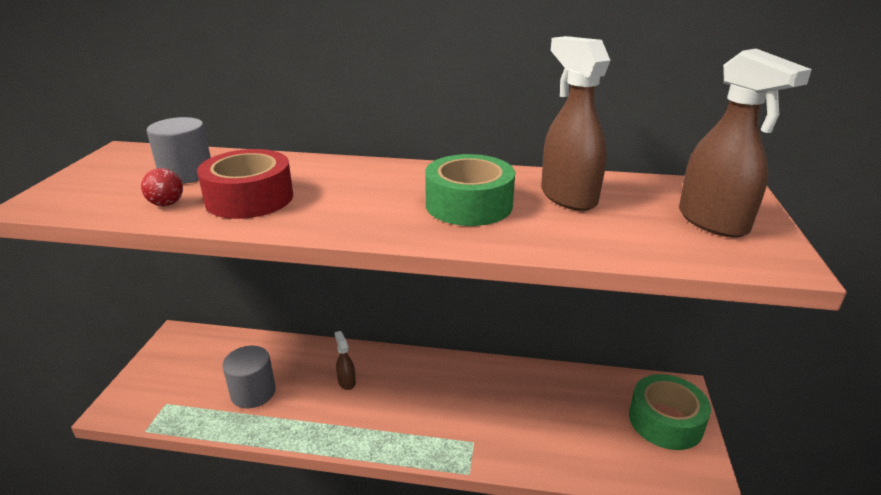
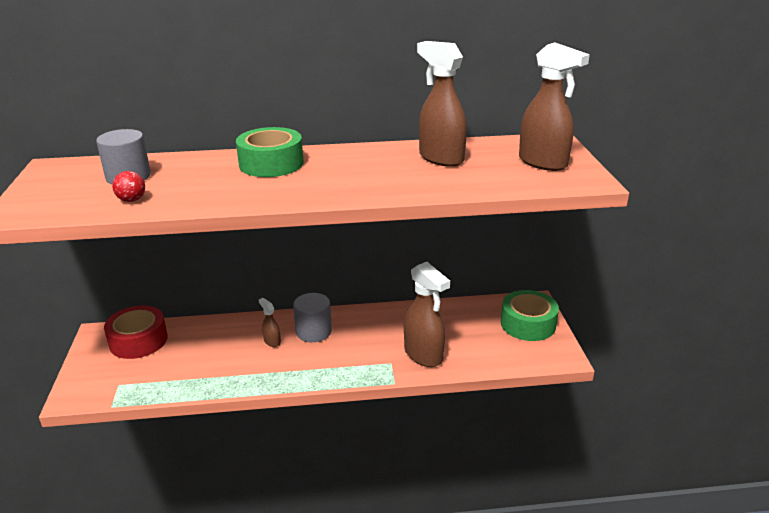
camera: 15 degrees left, 0 degrees up
red tape [197,149,293,219] -> red tape moved to [104,305,168,359]
grey cylinder [223,346,276,408] -> grey cylinder moved to [293,293,332,342]
green tape [425,154,515,226] -> green tape moved to [236,127,303,177]
none -> brown spray bottle [404,262,450,367]

